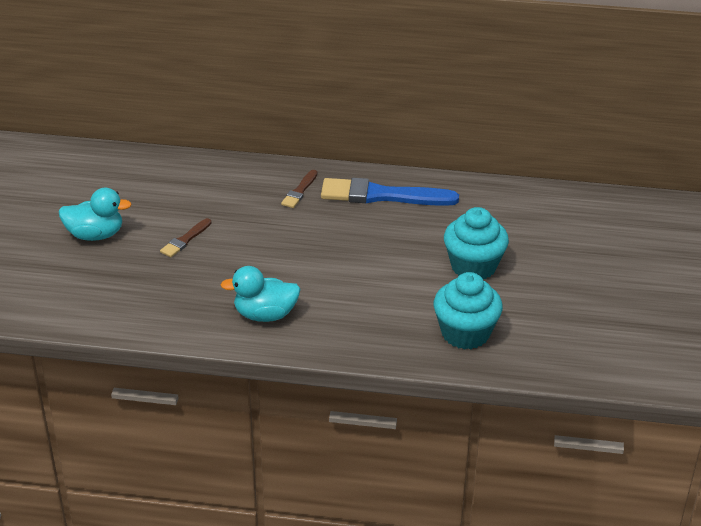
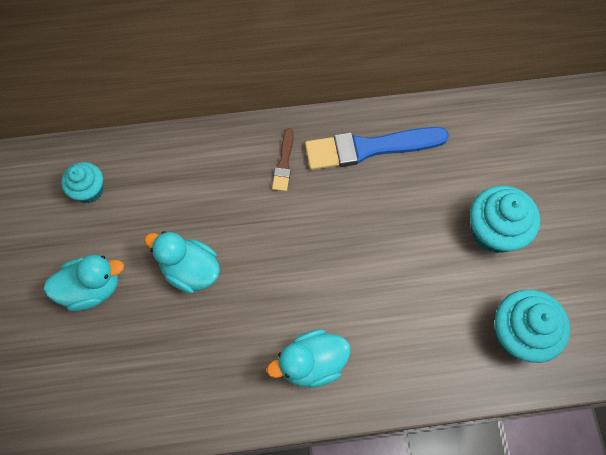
camera: 15 degrees left, 30 degrees up
brown brush [160,218,211,257] -> turquoise duck [144,231,220,293]
none -> turquoise cupcake [61,162,103,203]

